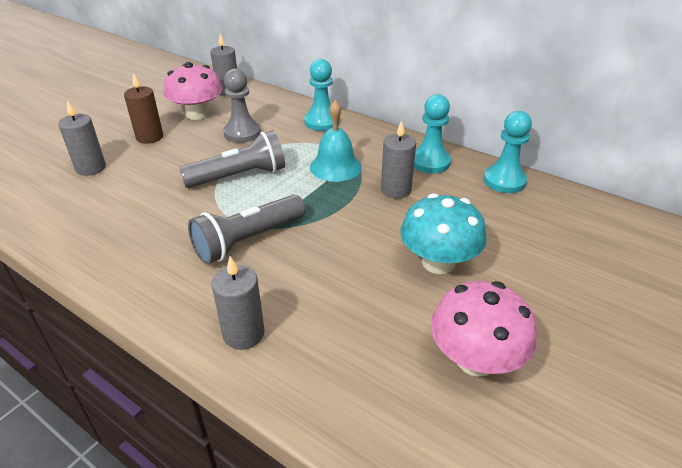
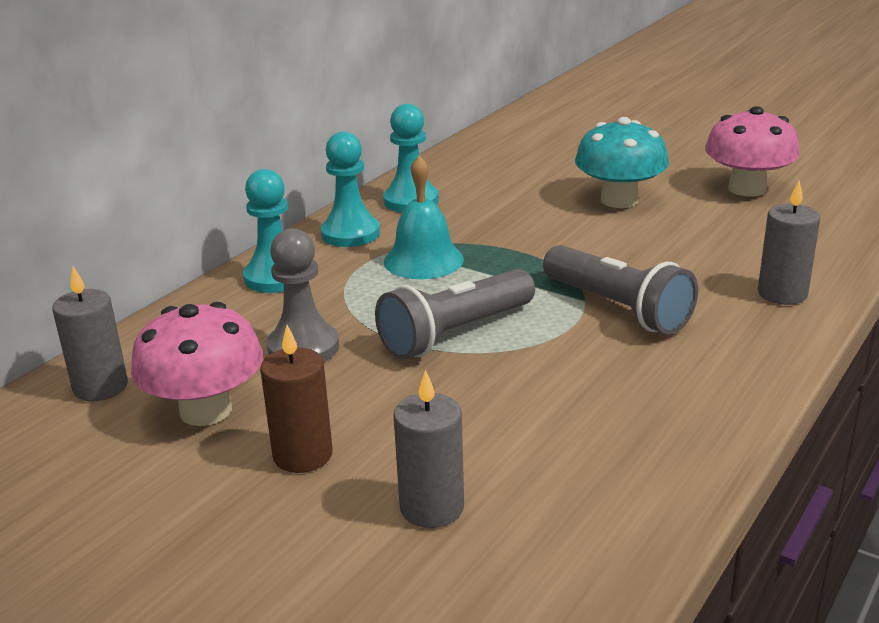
camera: 90 degrees left, 10 degrees down
grey flashlight [179,130,285,188] -> grey flashlight turned 105 degrees counterclockwise [375,269,535,360]
grey candle [381,120,416,198] -> none
turquoise pawn [483,111,532,193] -> turquoise pawn moved to [321,132,380,247]

